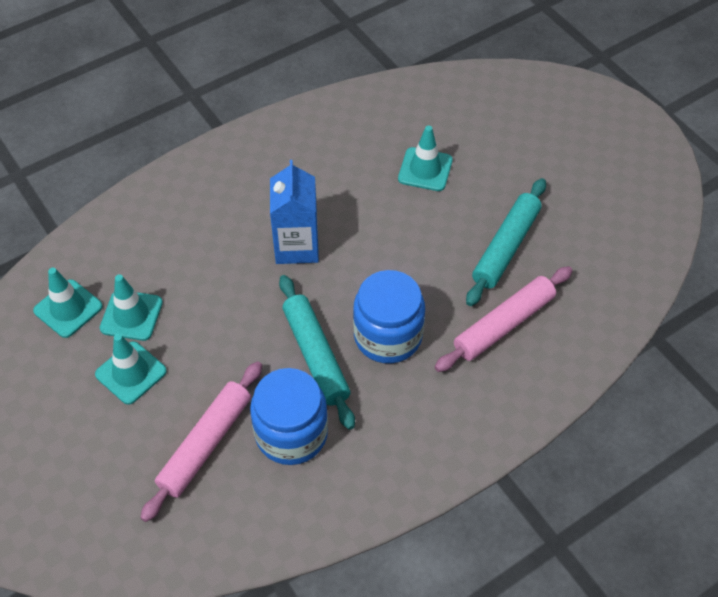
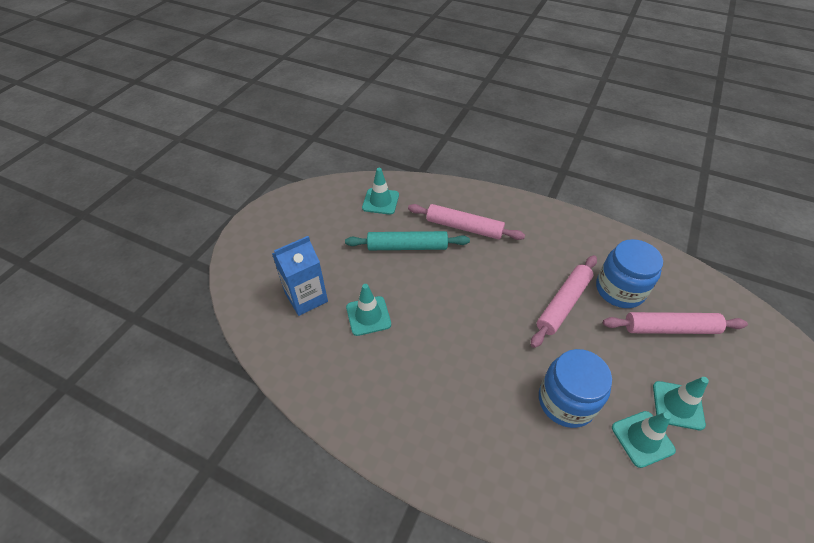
camera: 120 degrees left, 5 degrees down
turquoise traffic cone [33,268,103,338] -> turquoise traffic cone moved to [362,168,399,215]
blue carton [270,160,319,264] -> blue carton moved to [272,236,328,316]
turquoise rolling pin [279,275,355,430] -> pink rolling pin [531,255,597,348]
blue jar [353,270,425,363] -> blue jar moved to [539,349,612,428]

